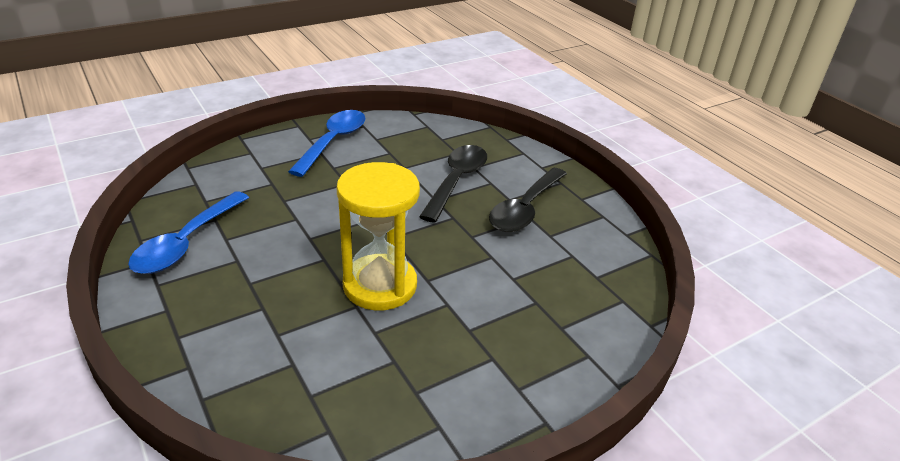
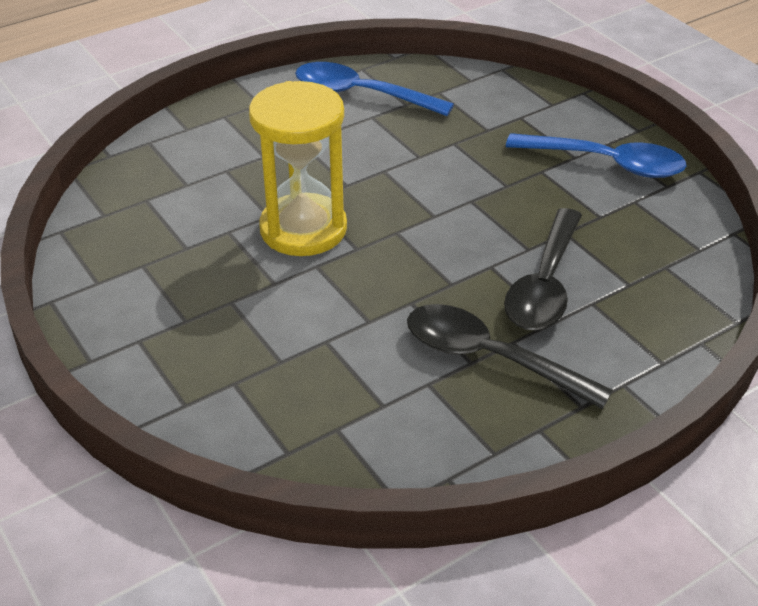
camera: 90 degrees right, 5 degrees up
black spoon [419,145,487,223] -> black spoon turned 90 degrees clockwise [504,208,582,330]

